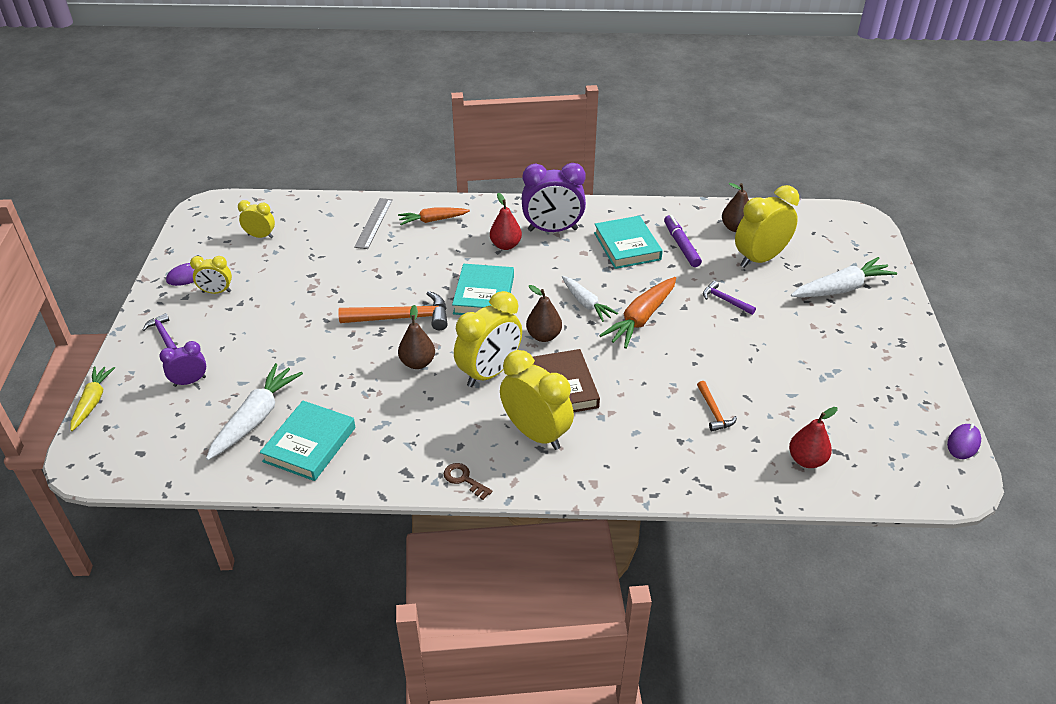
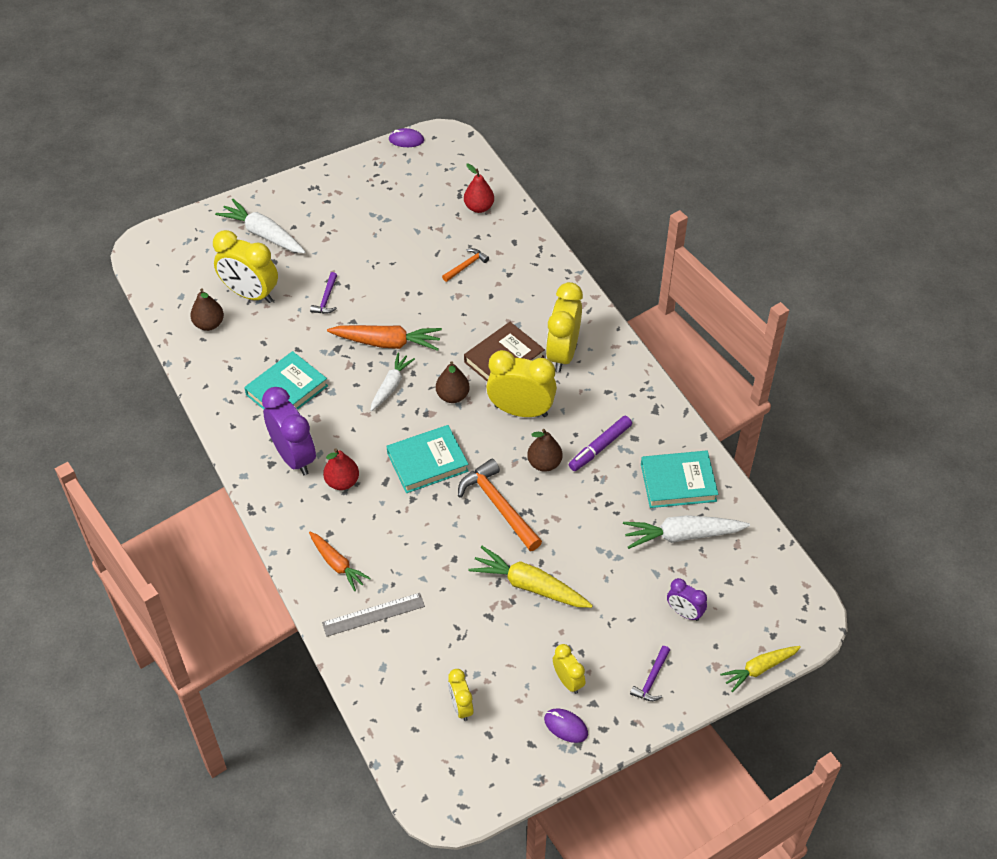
camera: 120 degrees left, 10 degrees up
brown key [444,463,493,500] -> none
purple marker [664,215,702,267] -> purple marker moved to [569,416,632,471]
none -> yellow carrot [468,546,593,608]

